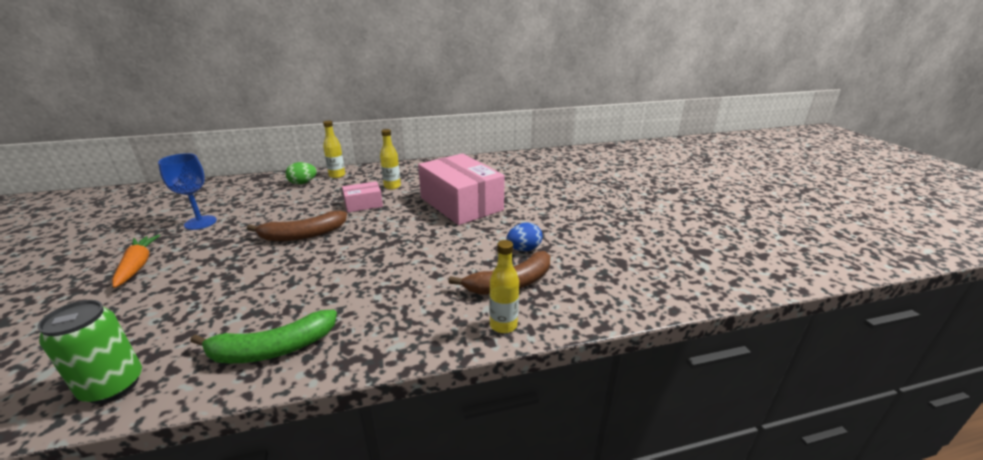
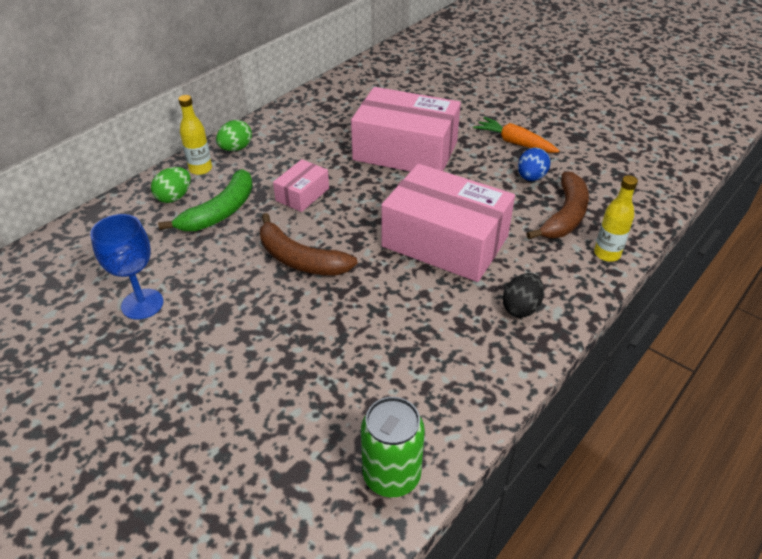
camera: 35 degrees left, 15 degrees up
orange carrot [112,235,160,288] -> orange carrot moved to [473,117,559,153]
green banana [190,310,337,363] -> green banana moved to [158,169,253,231]
brown banana [247,211,347,241] -> brown banana turned 90 degrees clockwise [260,213,358,276]
yellow bottle [380,129,401,190] -> none
none -> green egg [216,120,252,151]
none -> pink box [381,164,515,282]
none -> black egg [503,273,544,318]

